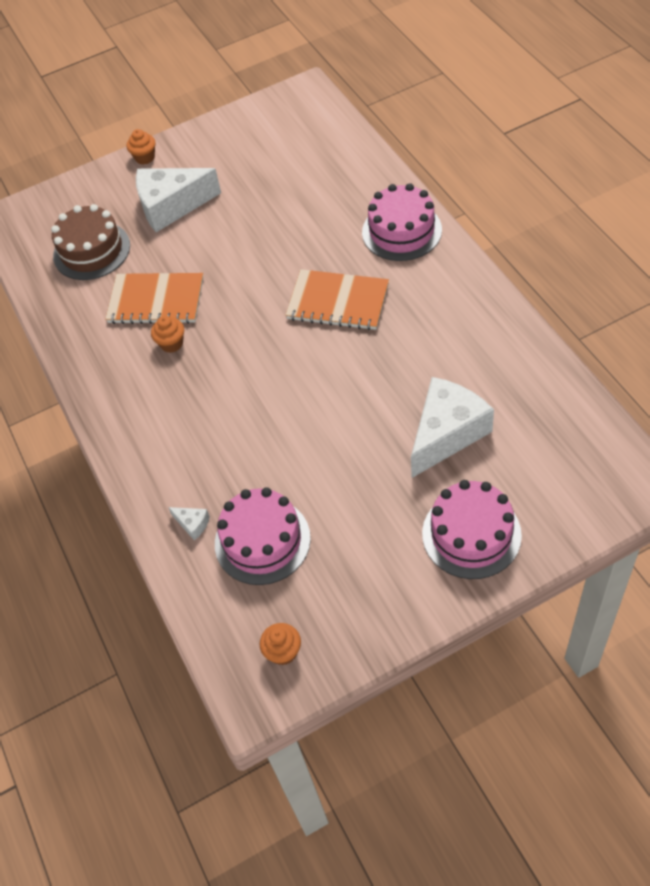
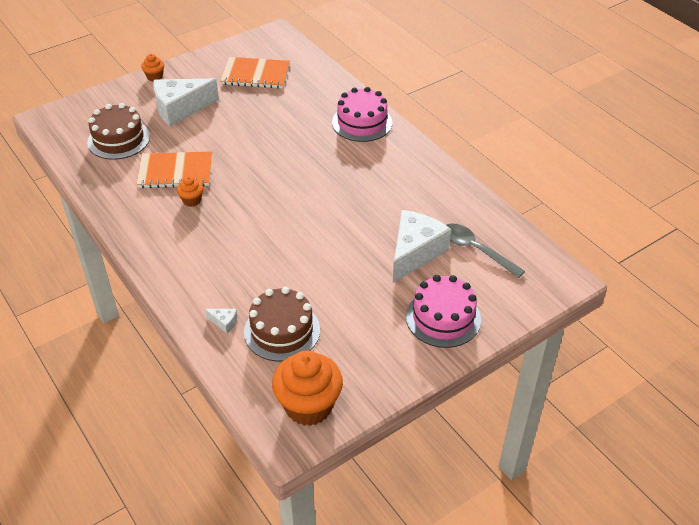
camera: 15 degrees left, 10 degrees down
pink cake [215,487,311,585] -> brown cake [244,287,320,362]
orange cupcake [259,623,301,665] -> orange cupcake [272,350,343,426], size x2.11
orange notebook [286,269,389,330] -> orange notebook moved to [220,57,290,89]
none -> grey spoon [446,224,525,278]

